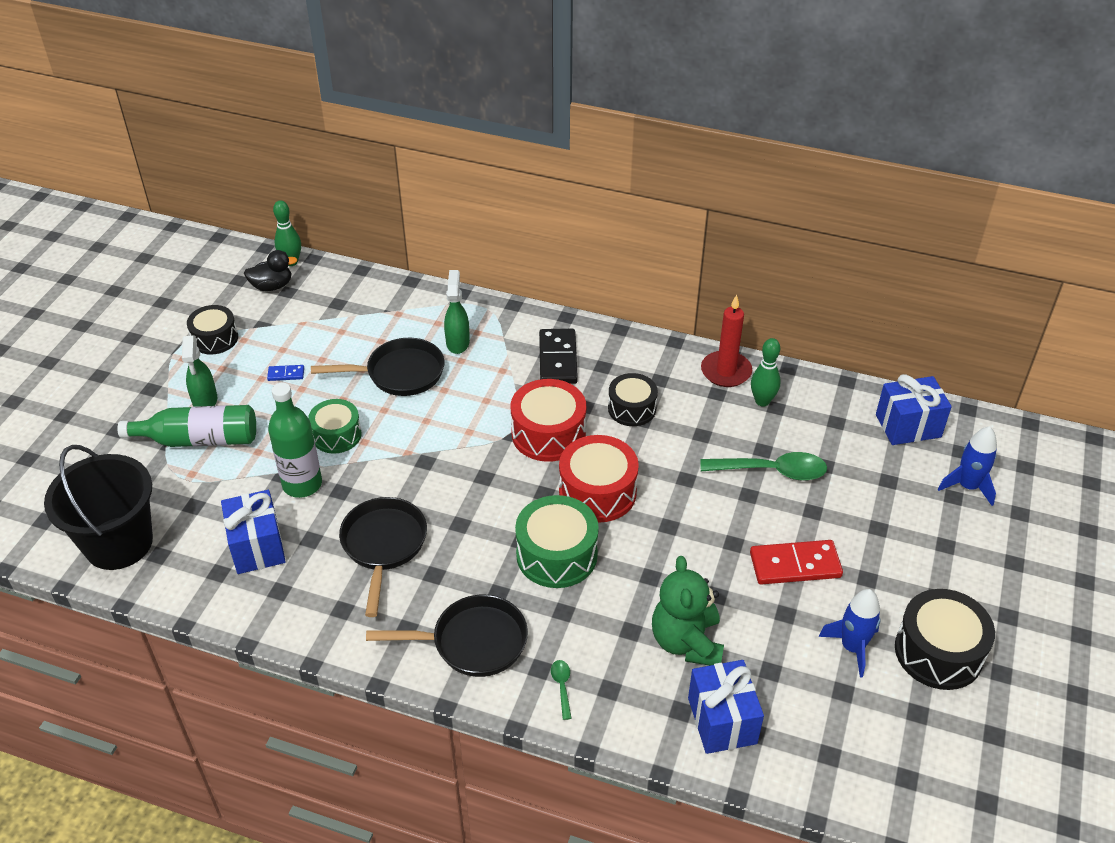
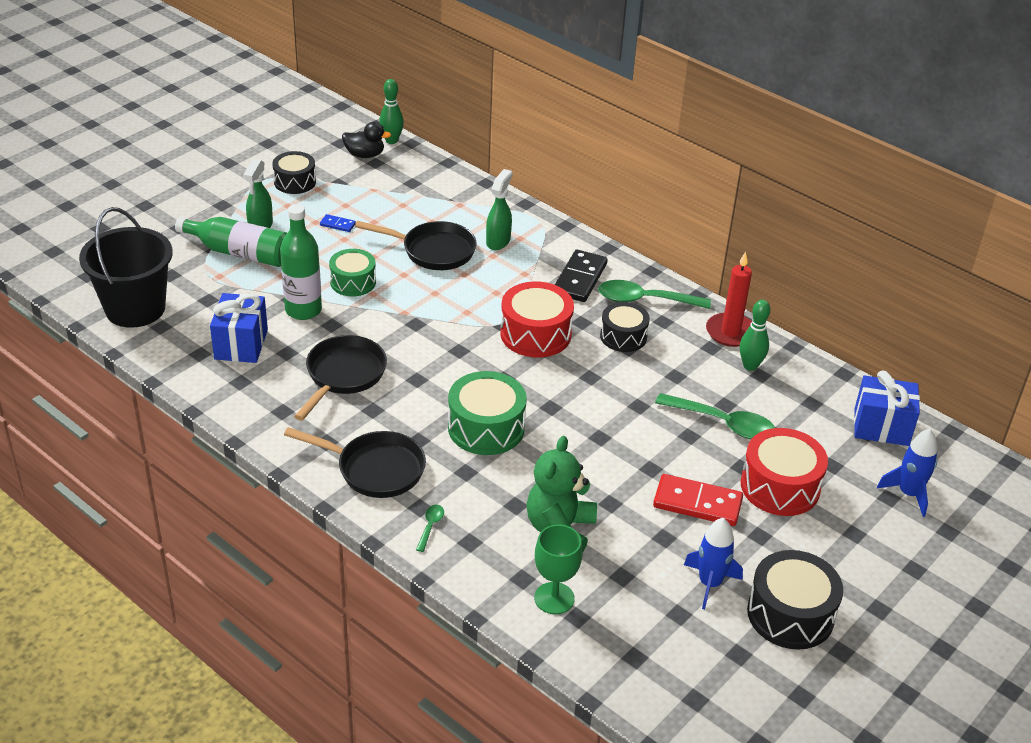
camera: 20 degrees right, 5 degrees down
red drum [559,435,639,523] -> red drum moved to [741,428,828,516]
blue gift [688,660,764,754] -> green goblet [534,524,582,614]
none -> green spoon [598,280,711,309]

